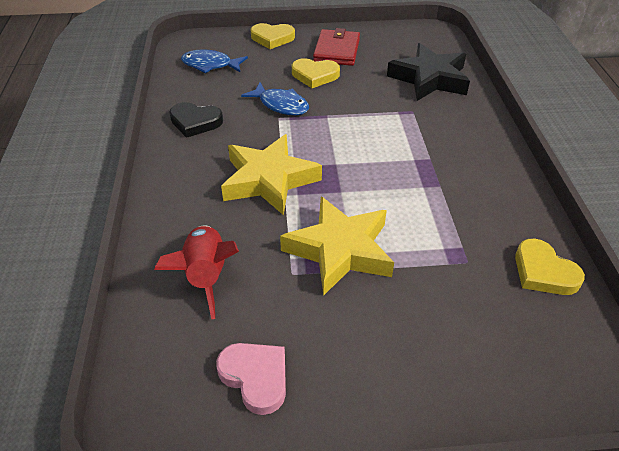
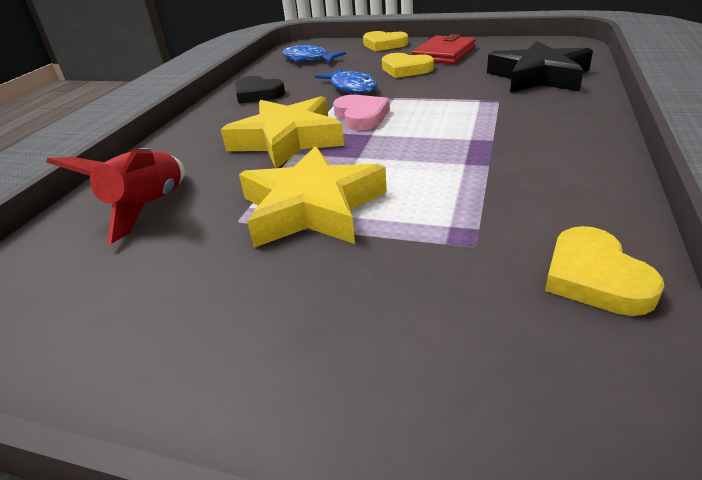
camera: 25 degrees right, 10 degrees down
pink heart [216,343,286,415] -> pink heart moved to [333,95,390,130]

